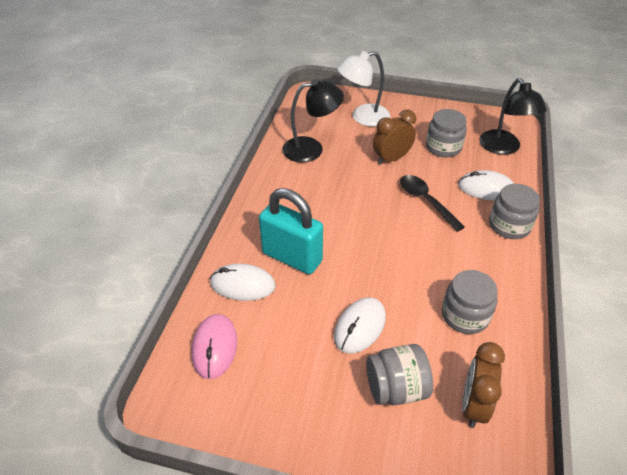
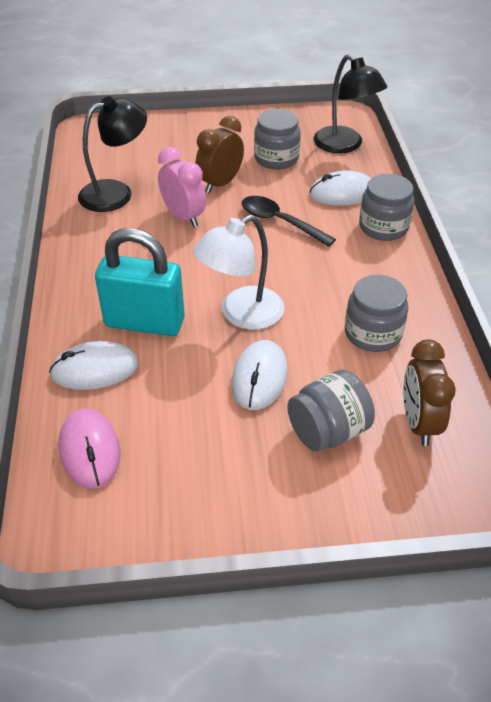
camera: 20 degrees left, 0 degrees up
white lamp [337,51,390,126] -> white lamp moved to [193,215,284,330]
none -> pink clock [158,147,206,228]

